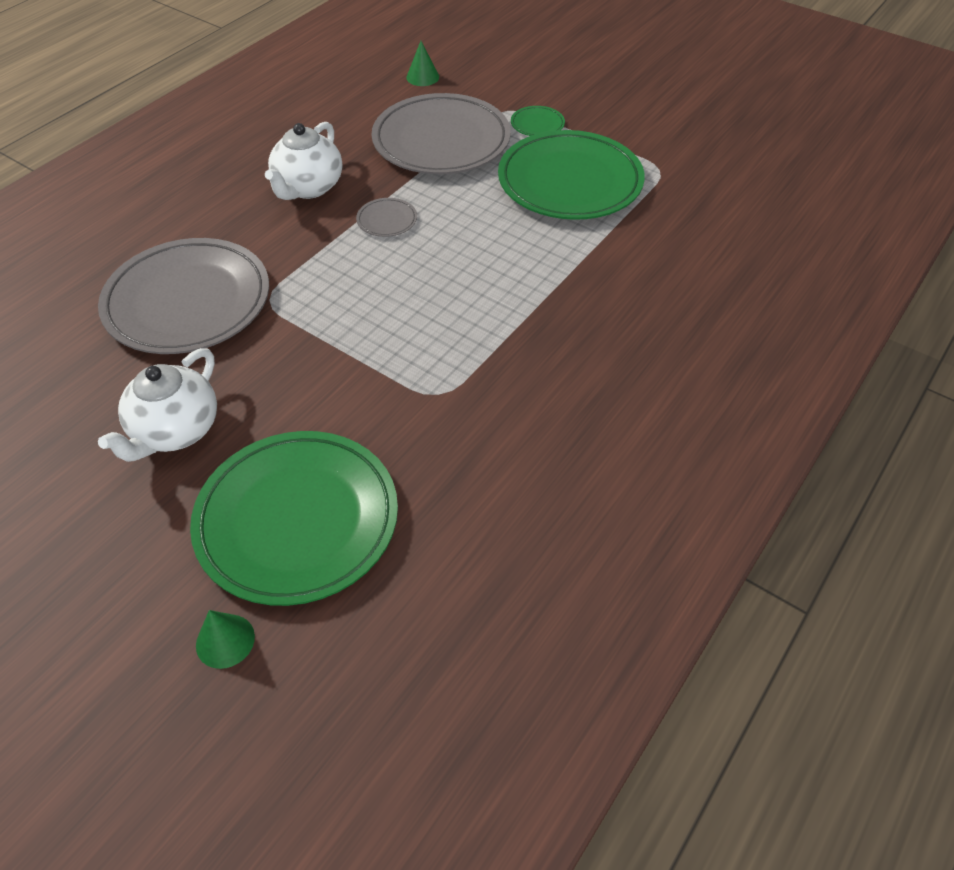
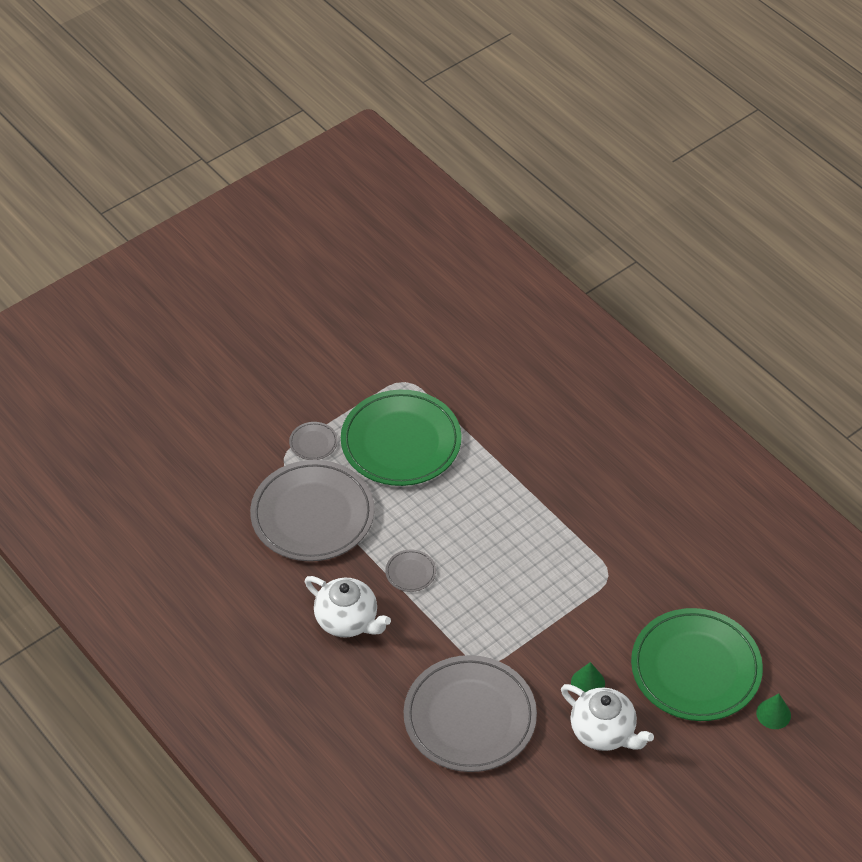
camera: 75 degrees left, 0 degrees up
green cone [406,41,439,86] -> green cone moved to [571,662,605,692]
green plate [511,106,565,136] -> grey plate [289,422,338,460]

